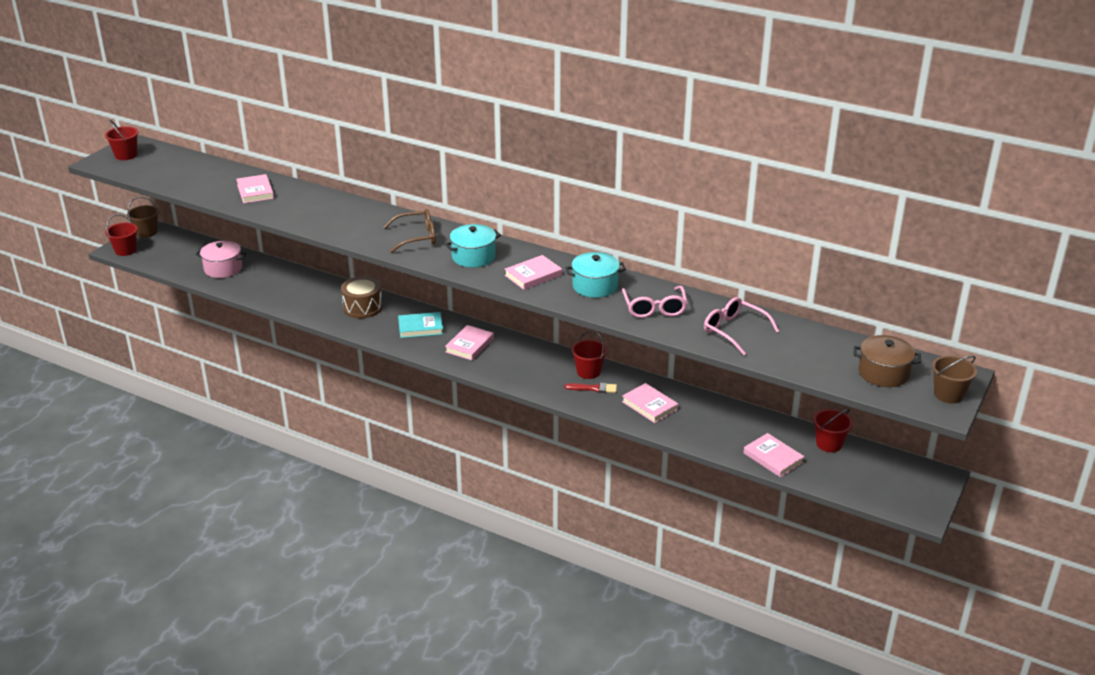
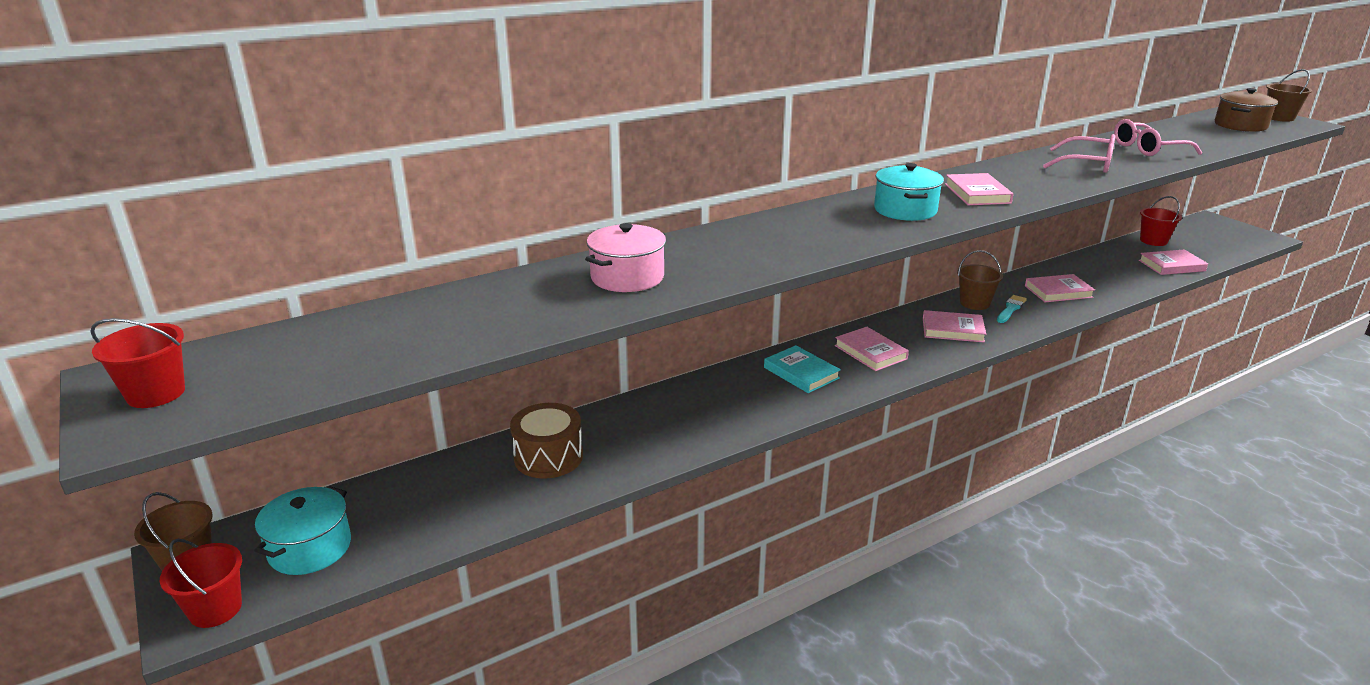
camera: 60 degrees left, 5 degrees down
pink pot [195,241,246,278] -> pink pot moved to [585,223,666,292]
pink book [236,174,274,203] -> pink book moved to [923,310,986,343]
brown drum [341,276,383,318] -> brown drum moved to [510,403,583,479]
brown glasses [383,209,436,253] -> none
turquoise book [398,312,443,338] -> turquoise book turned 60 degrees counterclockwise [764,345,841,393]
turquoise pot [565,252,626,298] -> turquoise pot moved to [254,486,351,575]
red brush [565,383,617,393] -> turquoise brush [997,295,1027,323]
red bucket [571,331,607,379] -> brown bucket [957,250,1003,310]

